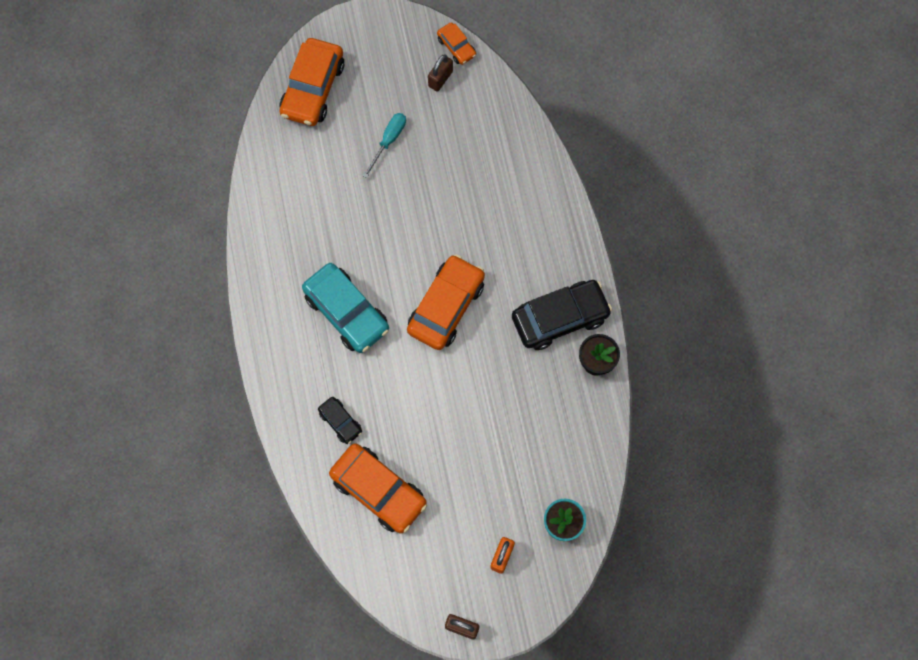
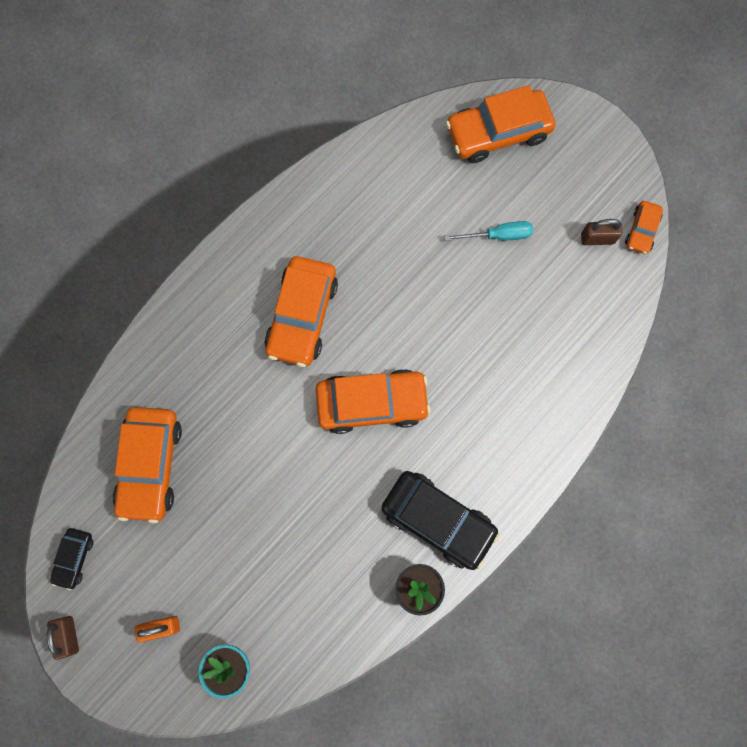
camera: 55 degrees right, 5 degrees up
turquoise car [302,263,389,353] -> orange car [264,256,338,367]
black car [318,397,362,444] -> black car moved to [50,528,94,590]

